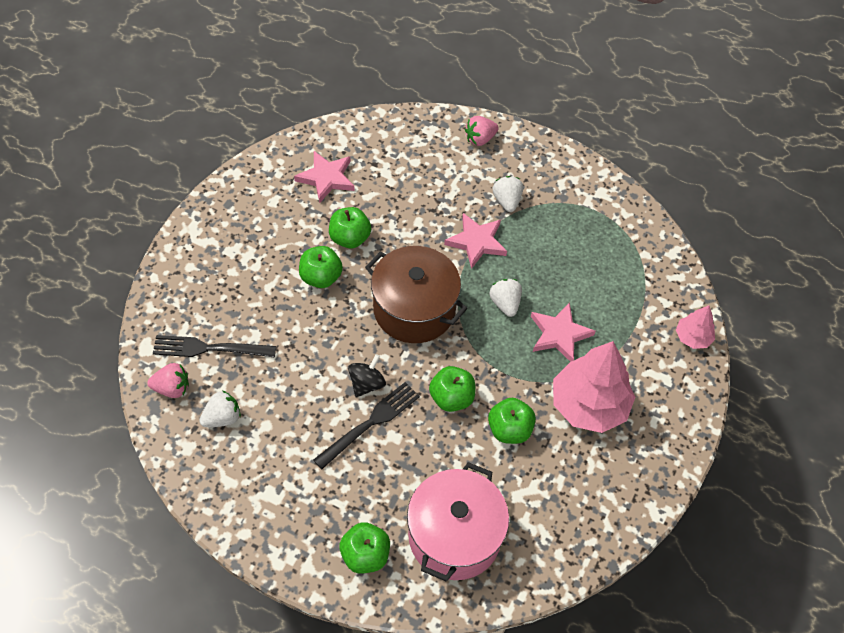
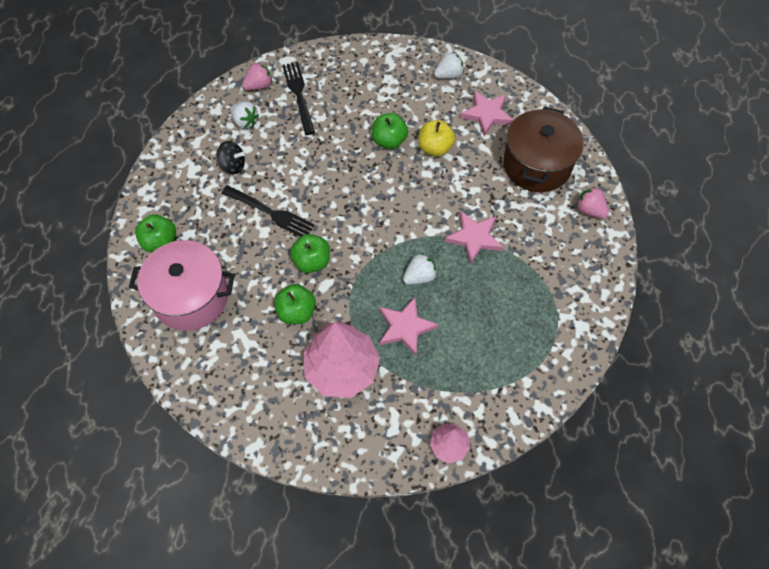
camera: 75 degrees right, 5 degrees up
pink strawberry [147,363,189,398] -> pink strawberry turned 105 degrees counterclockwise [242,62,272,90]
green apple [329,207,371,248] -> yellow apple [418,120,455,156]
black spinning top [348,354,386,397] -> black spinning top moved to [217,141,245,174]
brown pot [365,246,467,343] -> brown pot moved to [503,106,584,192]
white strawberry [492,176,523,212] -> white strawberry moved to [434,52,464,79]

